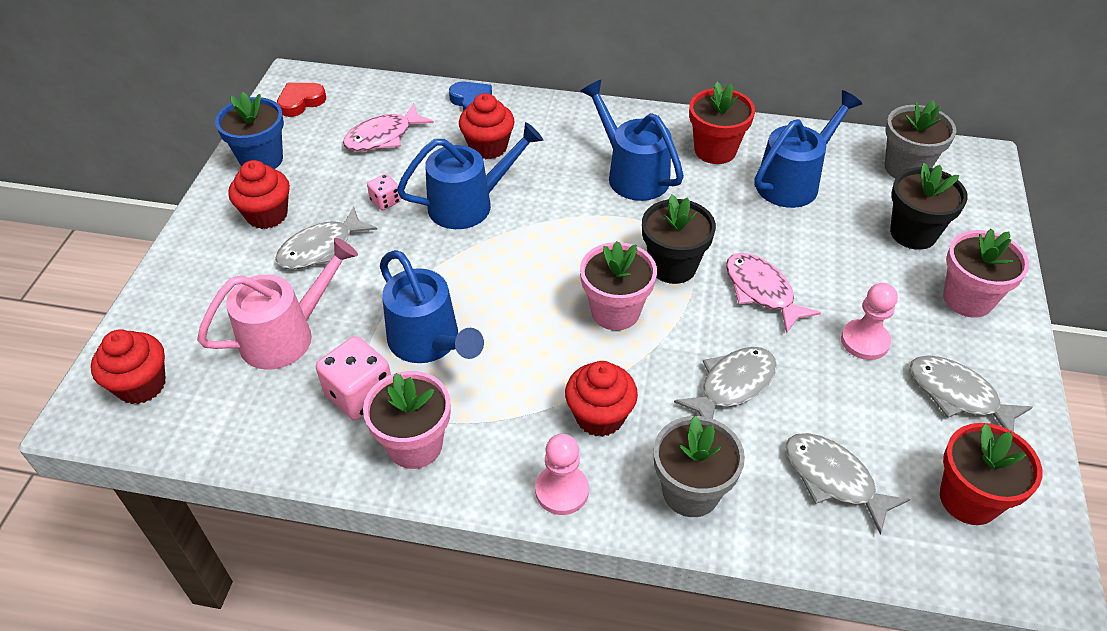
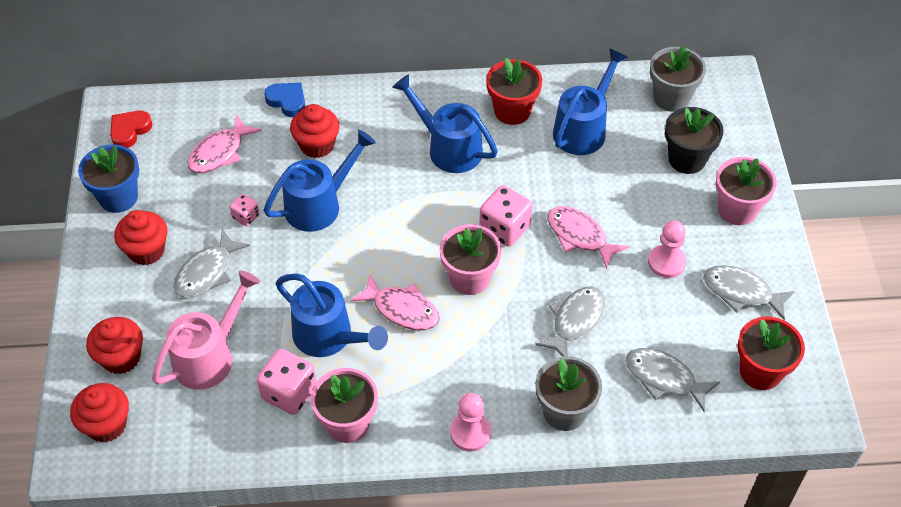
camera: 15 degrees left, 5 degrees up
red cupcake [565,361,638,437] -> red cupcake moved to [86,317,143,374]
black flower pot [642,195,716,284] -> pink dice [479,185,533,247]
none -> pink fish [350,275,440,330]

